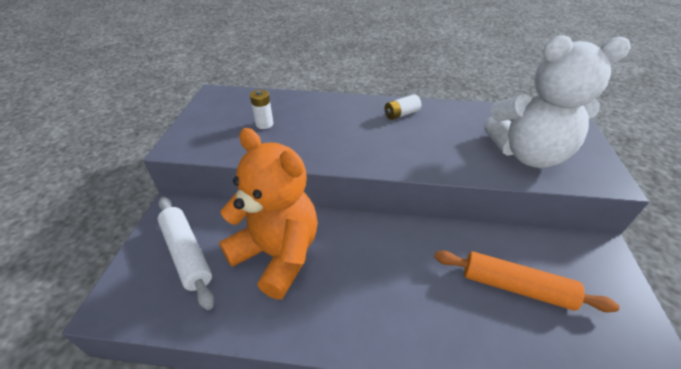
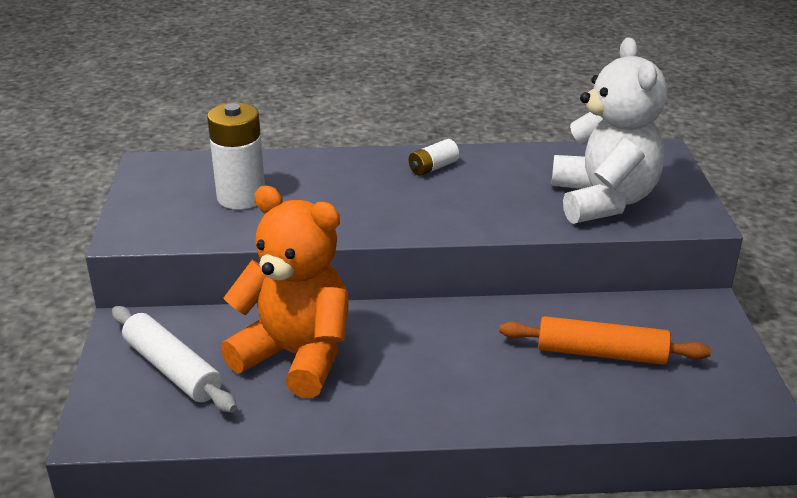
camera: 10 degrees left, 10 degrees down
white battery [250,89,273,129] -> white battery [207,103,265,210], size x1.90
white teddy bear [484,35,631,168] -> white teddy bear turned 90 degrees counterclockwise [551,37,668,224]

